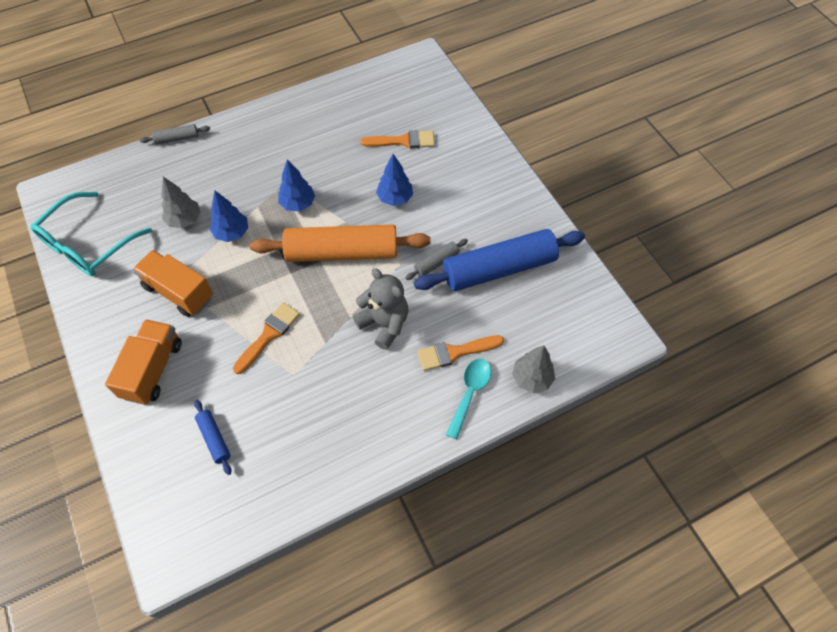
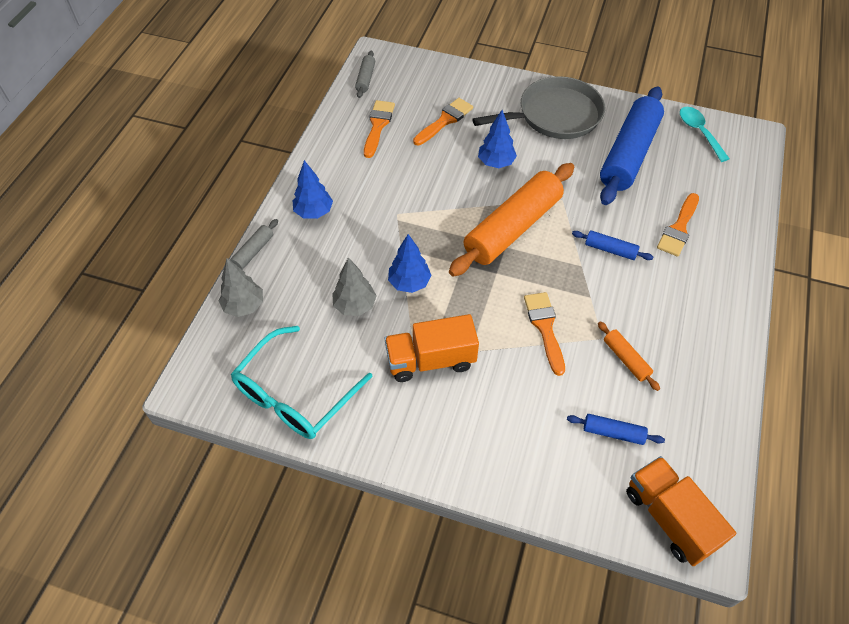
camera: 45 degrees left, 5 degrees down
turquoise glasses [30,192,152,276] -> turquoise glasses turned 45 degrees clockwise [231,326,373,439]
orange truck [105,319,182,405] -> orange truck moved to [626,456,736,566]
blue tree [278,160,315,212] -> blue tree moved to [292,160,333,219]
grey teddy bear [353,268,408,350] -> blue rolling pin [572,230,653,260]
grey rolling pin [405,239,468,280] -> grey rolling pin moved to [355,51,375,98]
turquoise spoon [446,359,491,439] -> turquoise spoon moved to [680,107,730,162]
grey tree [512,345,555,393] -> grey tree moved to [219,258,263,317]
none -> orange brush [364,100,395,158]
none -> grey pan [472,76,605,139]
none -> orange rolling pin [598,321,660,391]

